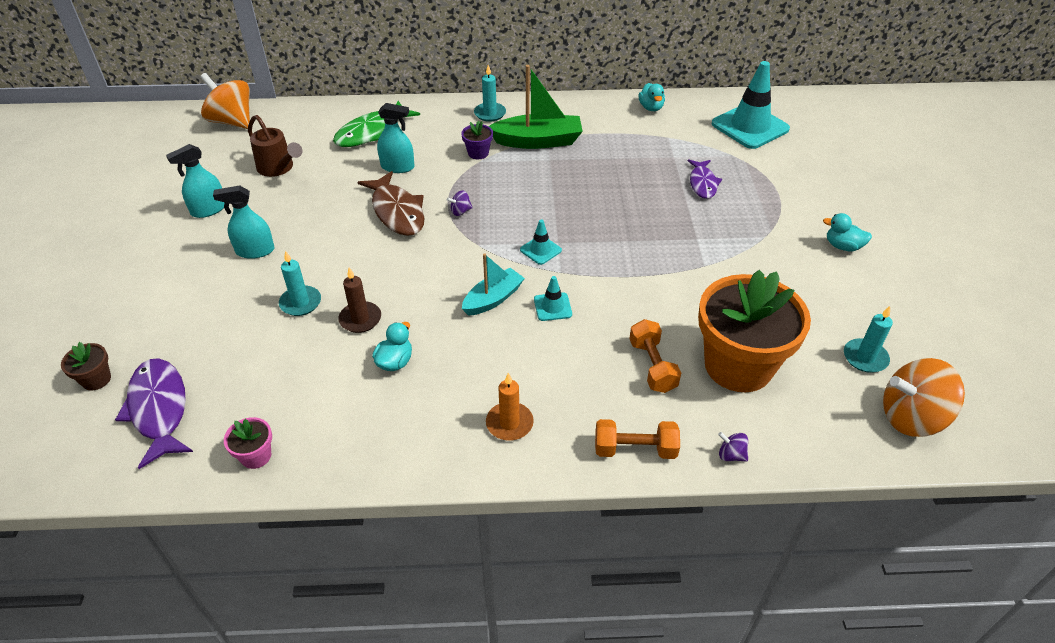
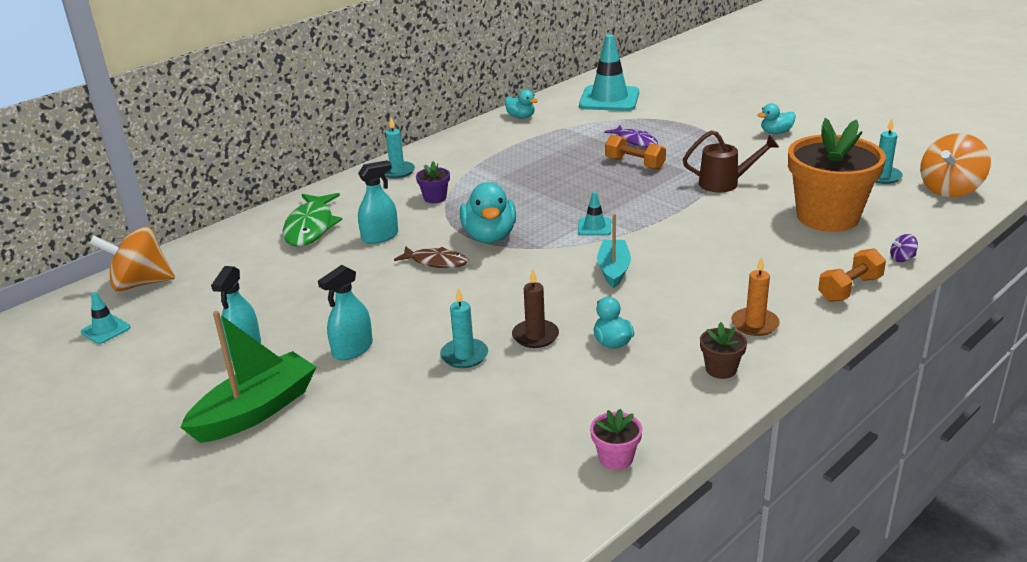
camera: 40 degrees left, 15 degrees down
brown flower pot [61,342,111,391] -> brown flower pot moved to [700,322,747,379]
purple fish [115,358,193,469] -> none
brown watering can [248,115,302,177] -> brown watering can moved to [683,130,779,192]
brown fish [358,171,425,236] -> brown fish [394,246,468,268], size x0.63
purple spinning top [447,190,473,216] -> turquoise duck [460,182,516,243]
green boat [489,65,583,149] -> green boat moved to [180,311,316,443]
turquoise traffic cone [534,276,572,321] -> turquoise traffic cone moved to [81,292,130,344]
orange dumbbell [629,319,681,393] -> orange dumbbell moved to [605,134,666,170]

